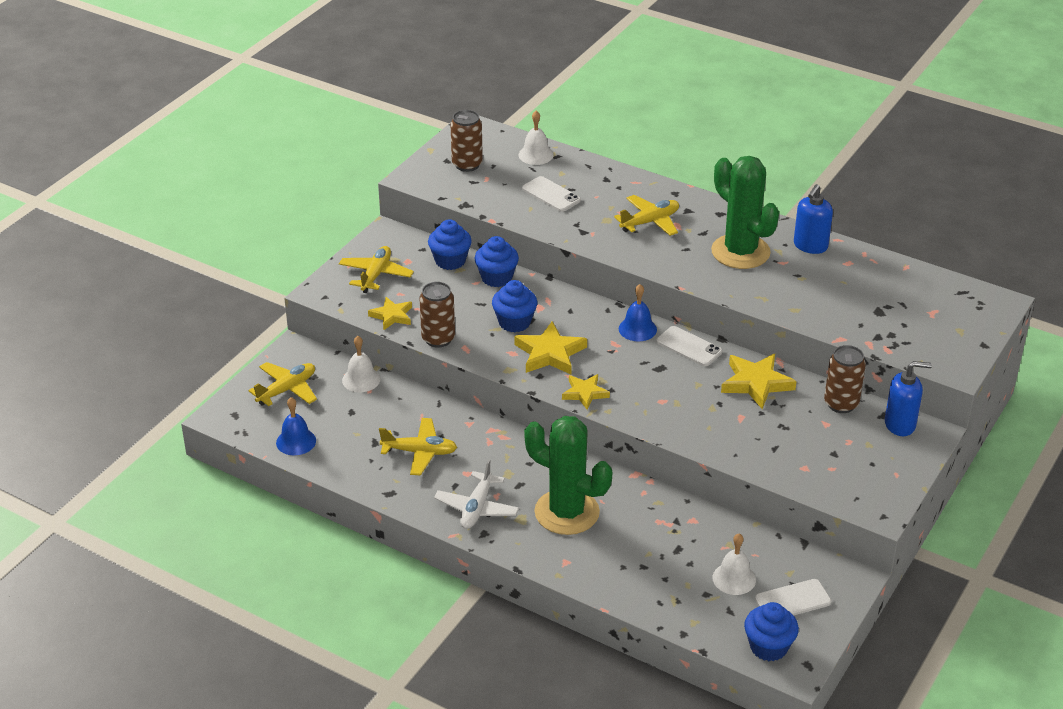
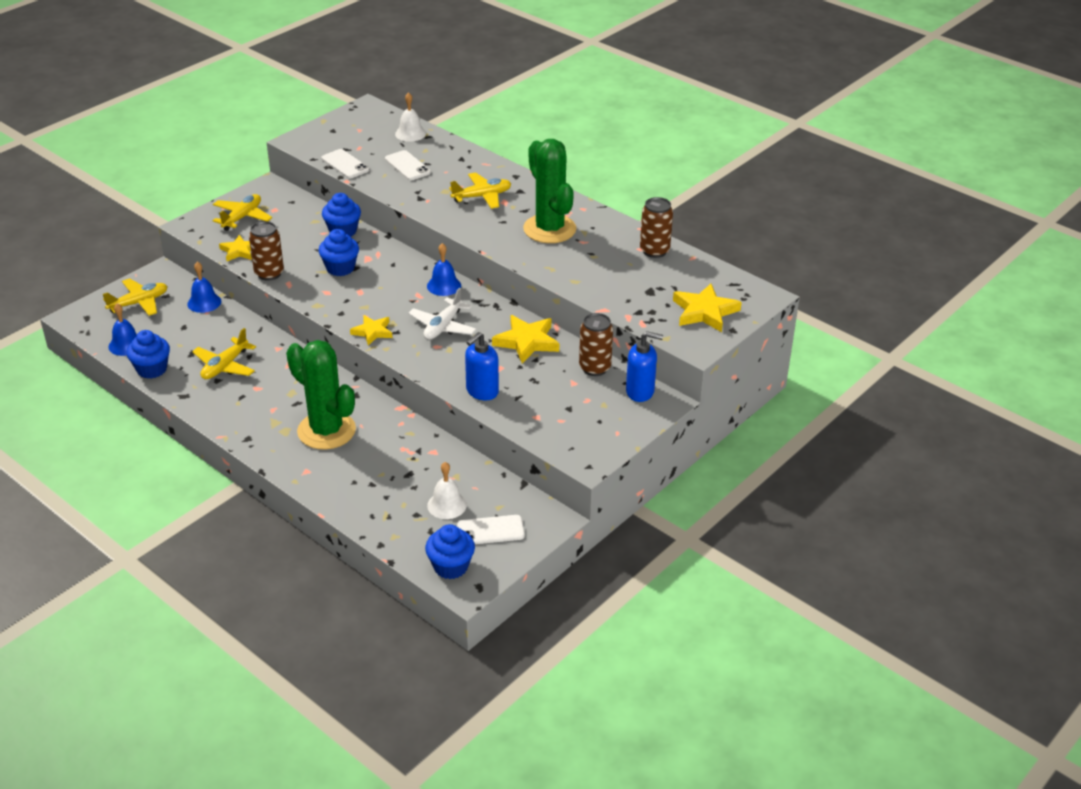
camera: 10 degrees right, 0 degrees up
white bell [342,336,381,392] -> blue bell [187,262,221,313]
yellow plane [379,418,457,476] -> yellow plane turned 105 degrees clockwise [192,328,256,379]
blue cupcake [428,219,472,270] -> blue cupcake moved to [126,330,170,379]
white plane [434,459,519,529] -> white plane moved to [408,288,477,340]
brown can [451,110,483,172] -> brown can moved to [640,197,673,258]
yellow star [514,321,587,374] -> yellow star moved to [673,283,742,332]
white phone [656,326,722,366] -> white phone moved to [321,149,369,178]
blue soap dispenser [794,184,833,254] -> blue soap dispenser moved to [465,332,499,400]

